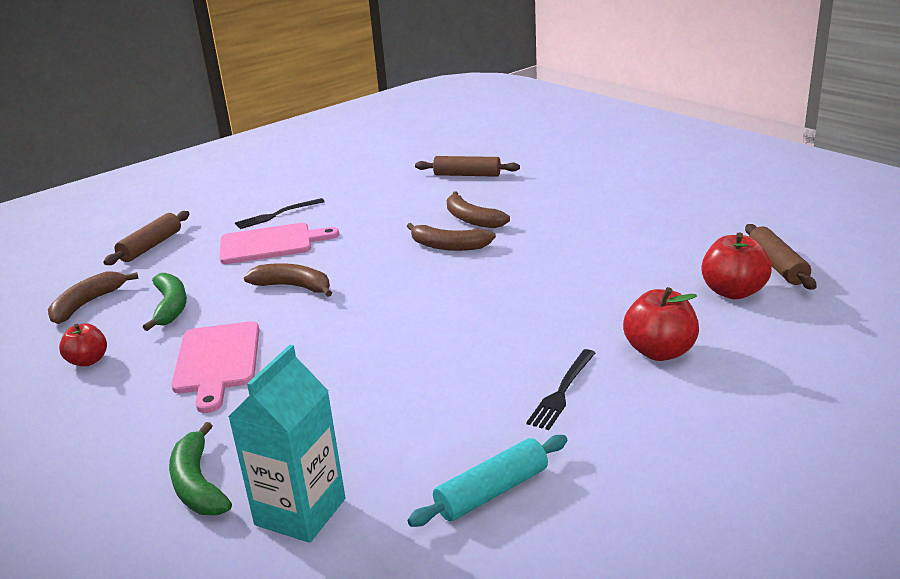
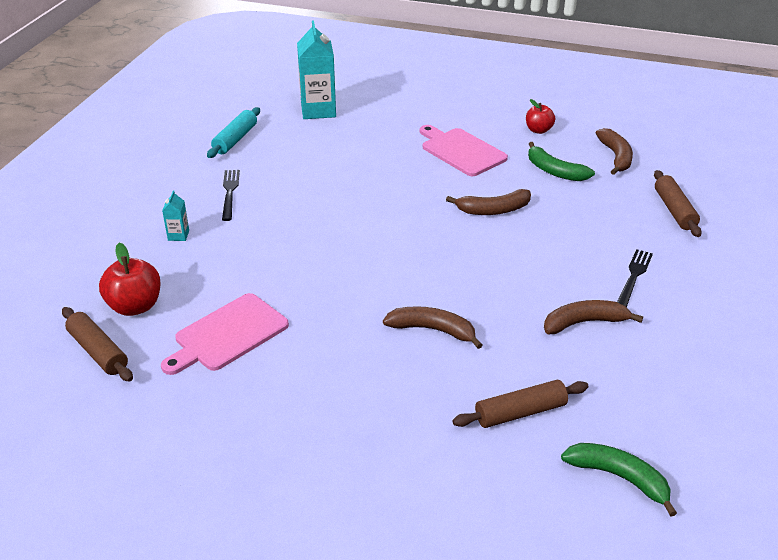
camera: 145 degrees right, 10 degrees up
green banana [169,422,232,515] -> green banana moved to [561,443,677,516]
pink cutting board [220,223,339,264] -> pink cutting board moved to [161,293,289,375]
brown banana [407,223,496,251] -> brown banana moved to [544,300,643,334]
red apple [623,287,699,361] -> turquoise carton [162,190,189,241]

